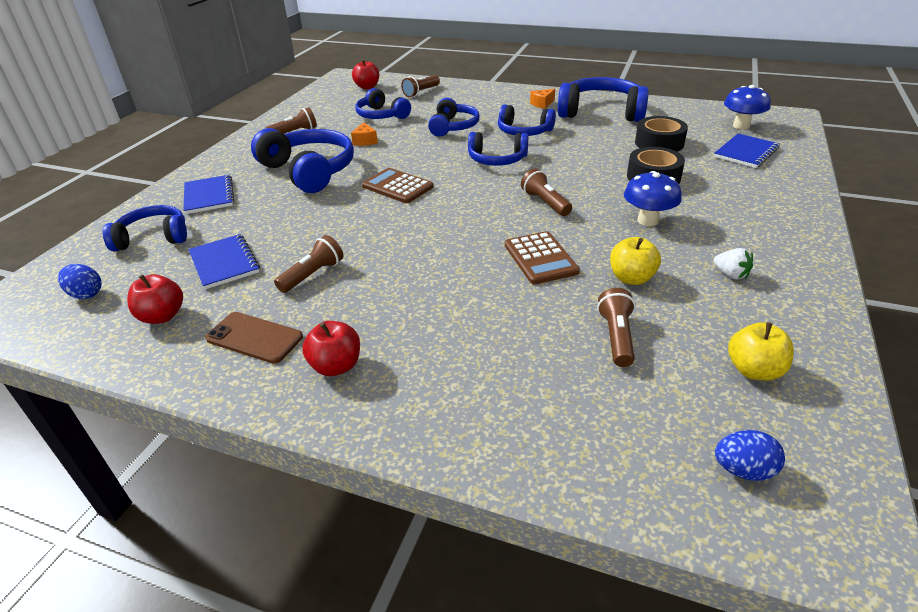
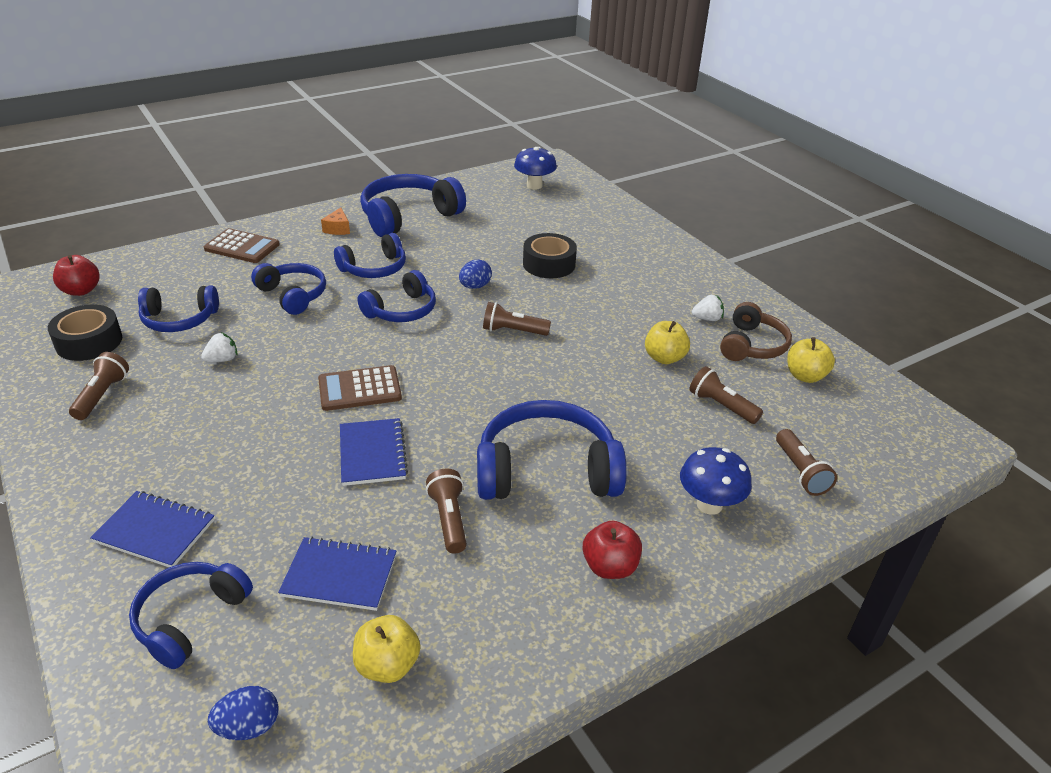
camera: 55 degrees left, 0 degrees up
red apple [127,274,183,324] -> yellow apple [353,615,420,683]
brown phone [205,312,303,364] -> none
blue headphones [251,128,354,193] -> blue headphones moved to [477,400,627,500]
orange cheese [351,122,378,146] -> white strawberry [201,332,238,362]
brown flashlight [401,75,440,97] -> brown flashlight moved to [776,429,837,496]
brown calculator [505,231,580,285] -> brown calculator moved to [204,228,280,263]
blue mushroom [624,171,682,226] -> blue mushroom moved to [680,447,752,515]
black tape [635,116,688,152] -> black tape moved to [48,305,122,361]
blue notebook [714,134,780,168] -> blue notebook moved to [340,418,408,486]
blue egg [715,430,785,481] -> blue egg moved to [459,259,492,289]
none -> brown headphones [720,302,792,361]

